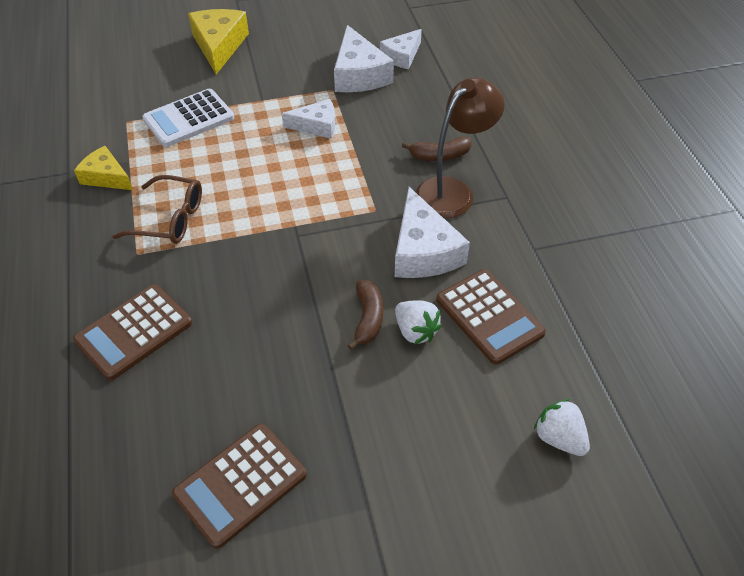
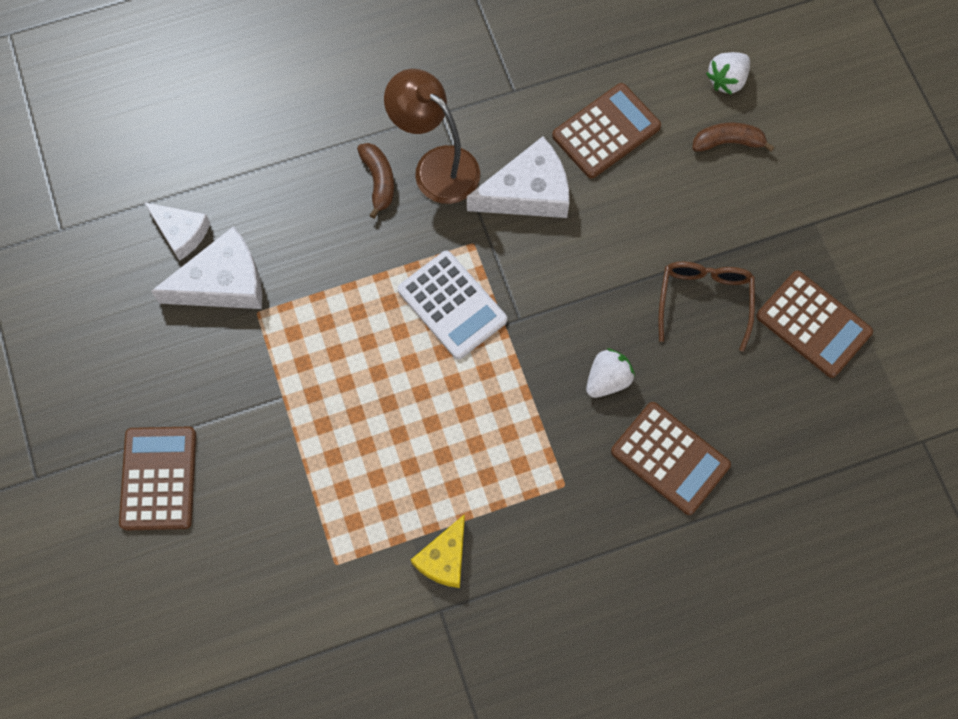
camera: 95 degrees left, 20 degrees up
brown glasses [112,175,202,244] -> brown glasses moved to [658,262,755,351]
white calculator [142,89,234,147] -> white calculator moved to [398,251,507,359]
yellow cheese [188,9,249,74] -> brown calculator [119,427,196,530]
white cheese [282,99,335,139] -> none
brown banana [348,280,383,350] -> brown banana moved to [692,123,775,152]
white strawberry [395,300,442,344] -> white strawberry moved to [586,348,635,398]

